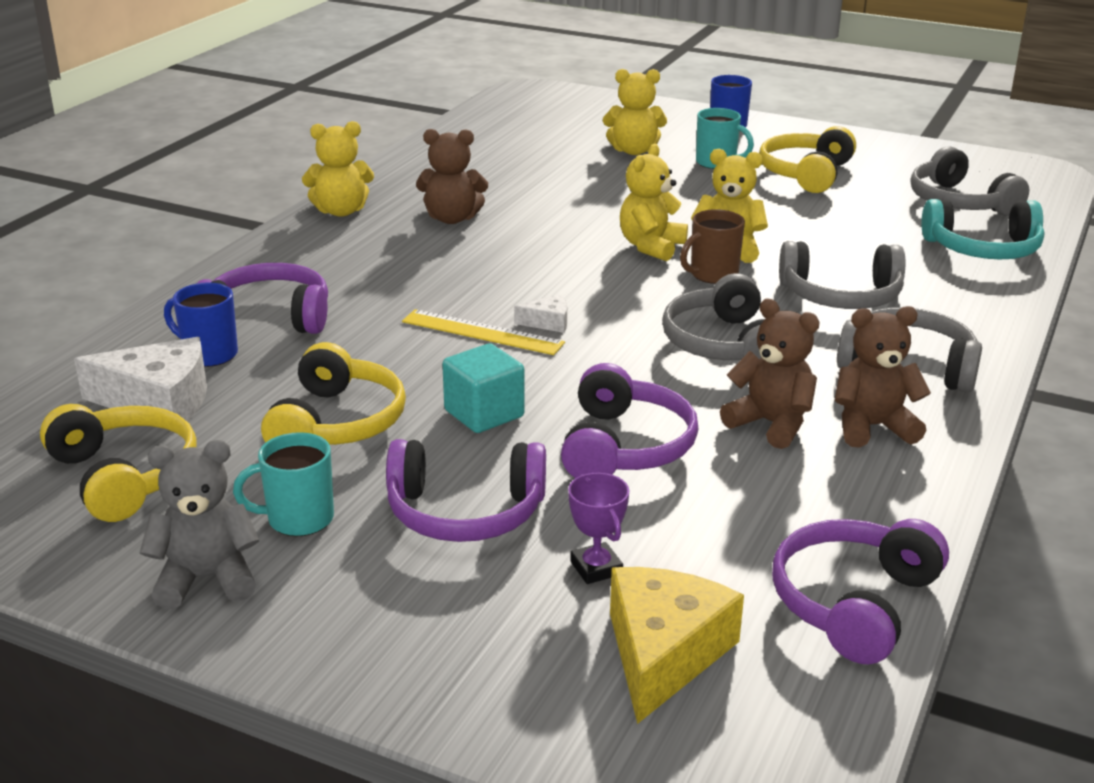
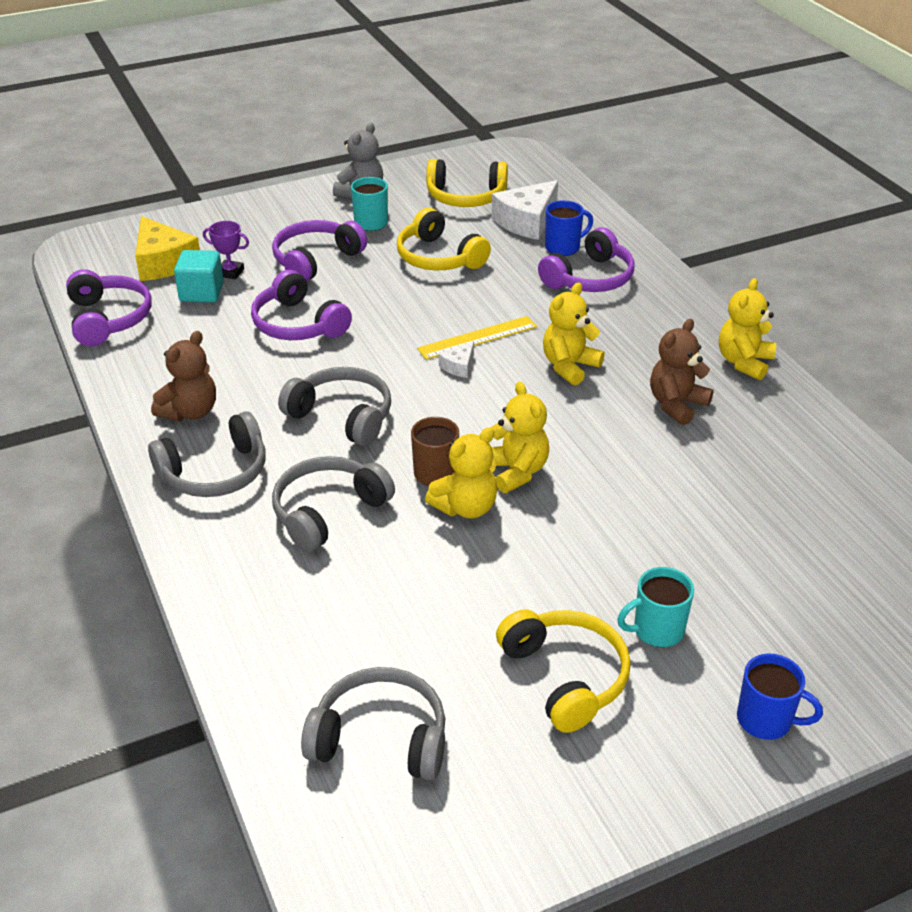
camera: 130 degrees right, 10 degrees up
turquoise cube [443,343,525,433] -> turquoise cube moved to [174,250,224,303]
yellow teddy bear [603,69,667,155] -> yellow teddy bear moved to [543,283,605,385]
brown teddy bear [720,299,820,449] -> none
turquoise headphones [921,199,1044,259] -> none

